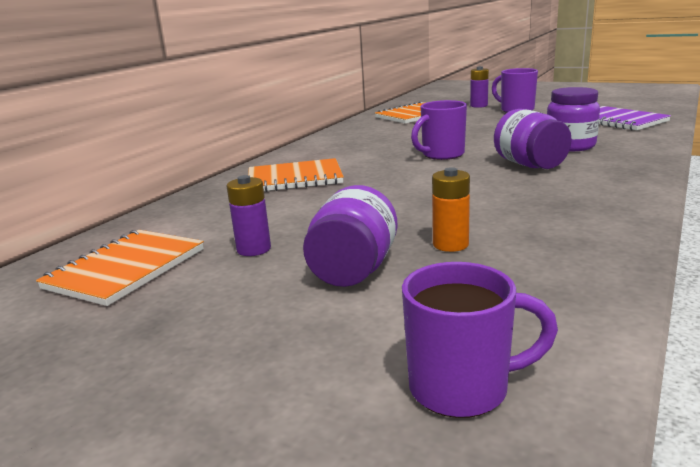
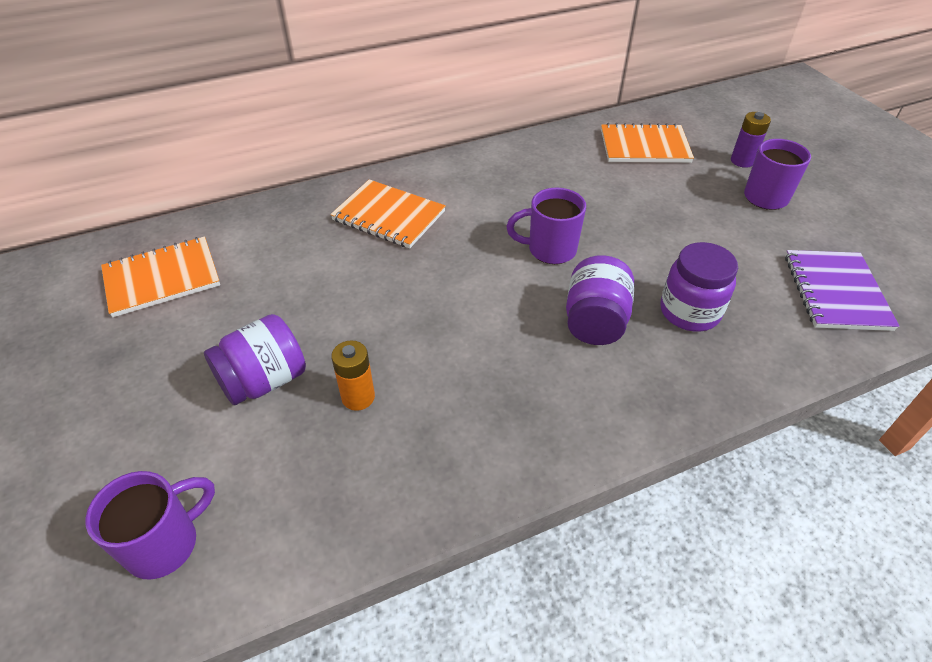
camera: 35 degrees right, 25 degrees up
purple battery [227,175,271,256] -> none
purple mug [402,262,558,418] -> purple mug turned 75 degrees counterclockwise [85,471,215,580]

